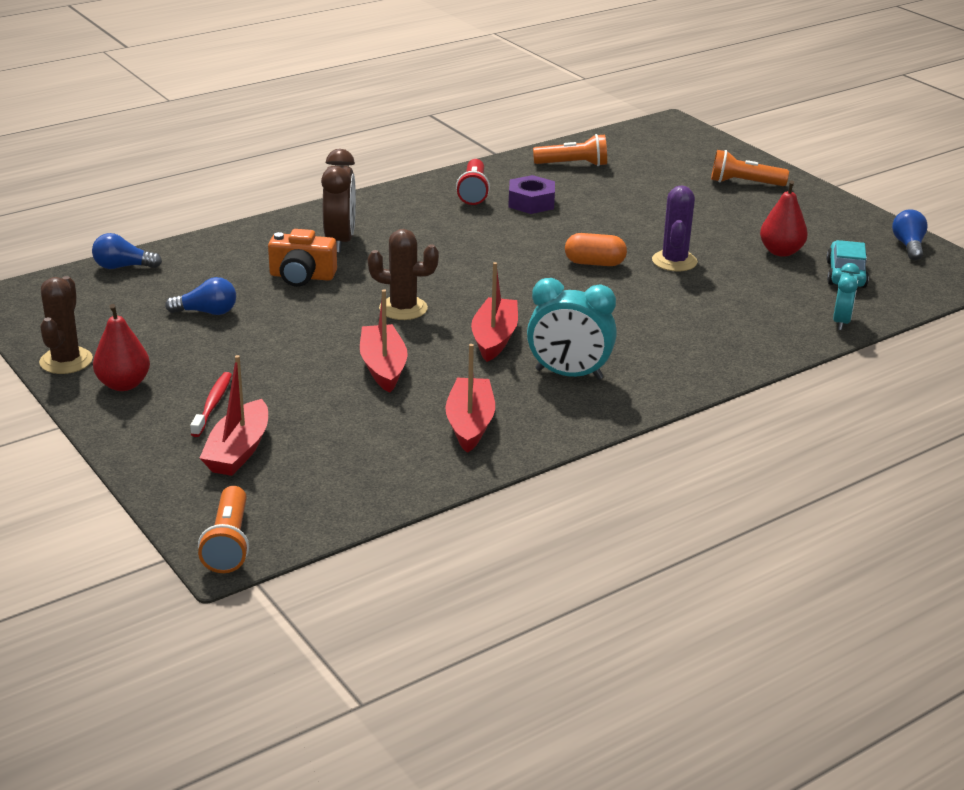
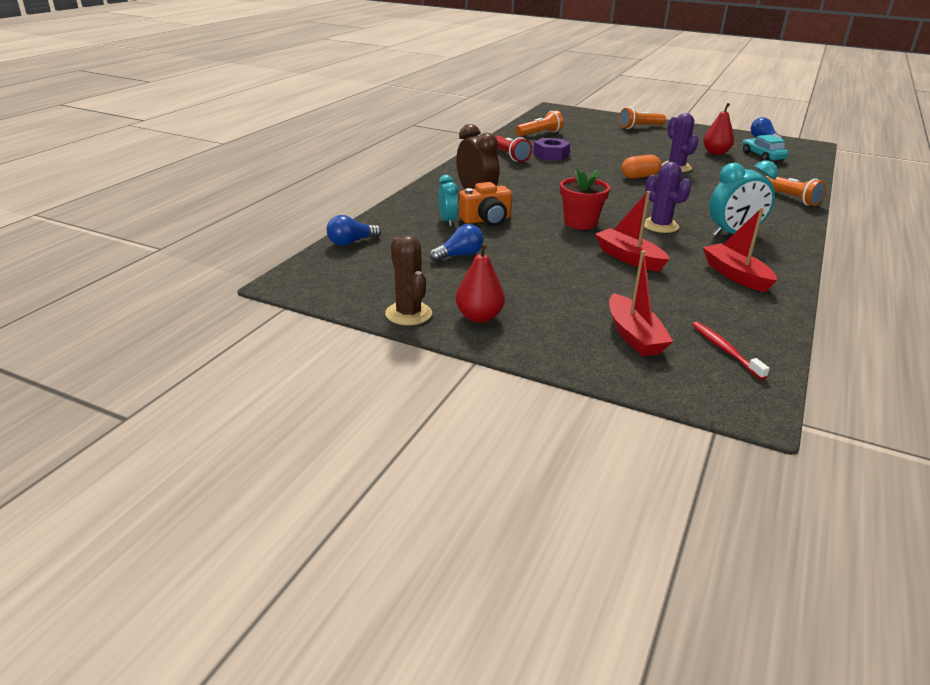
camera: 30 degrees left, 0 degrees up
red toothbrush [190,372,232,437] -> red toothbrush moved to [692,321,770,380]
orange flashlight [198,486,249,573] -> orange flashlight moved to [765,176,826,206]
brown cactus [368,229,439,320] -> red flower pot [560,168,610,230]
red boat [471,262,518,362] -> purple cactus [644,162,691,233]
turquoise clock [833,263,860,330] -> turquoise clock moved to [438,175,458,226]

